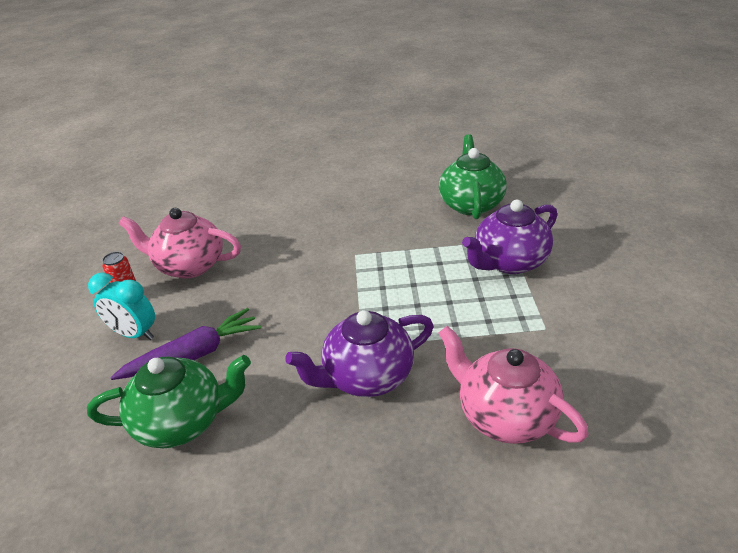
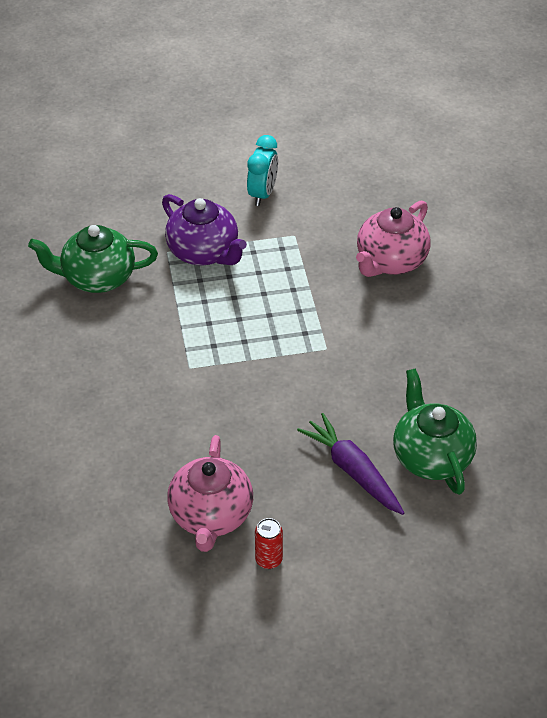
camera: 100 degrees left, 10 degrees up
turquoise clock [88,272,155,340] -> turquoise clock moved to [247,135,278,206]
purple teapot [285,310,434,397] -> none

